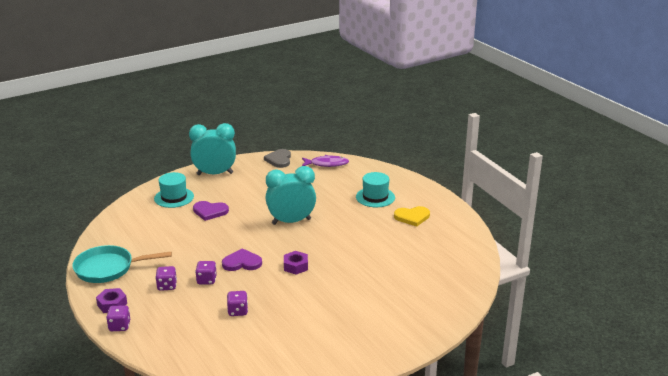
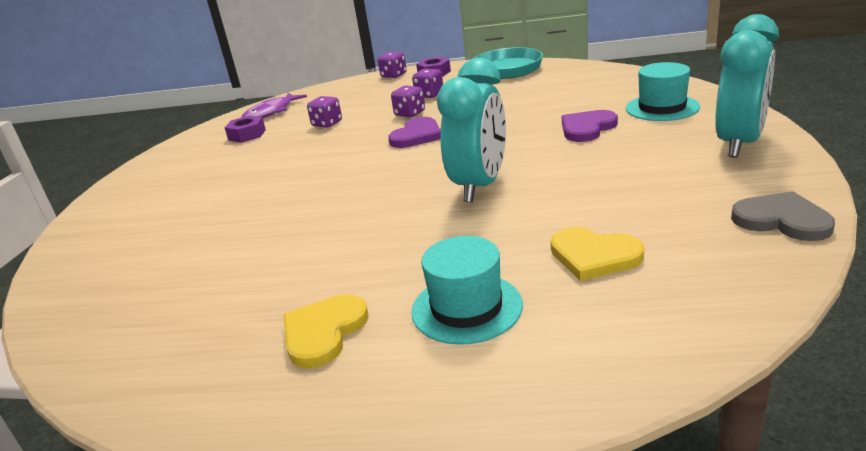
camera: 130 degrees right, 0 degrees up
purple nut [284,251,308,274] -> purple nut moved to [225,115,266,143]
purple fish [302,155,349,167] -> purple fish moved to [241,93,307,118]
none -> yellow heart [551,227,644,281]

